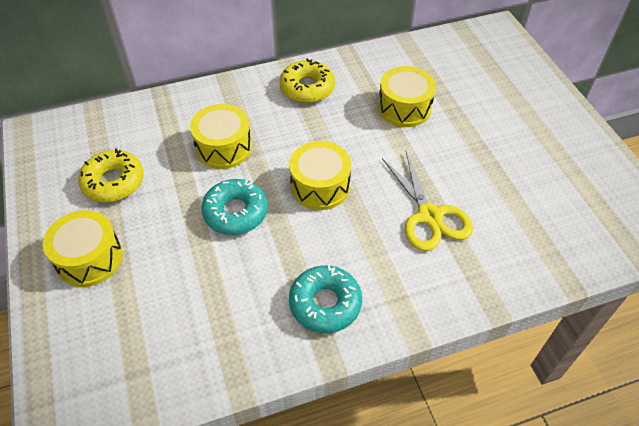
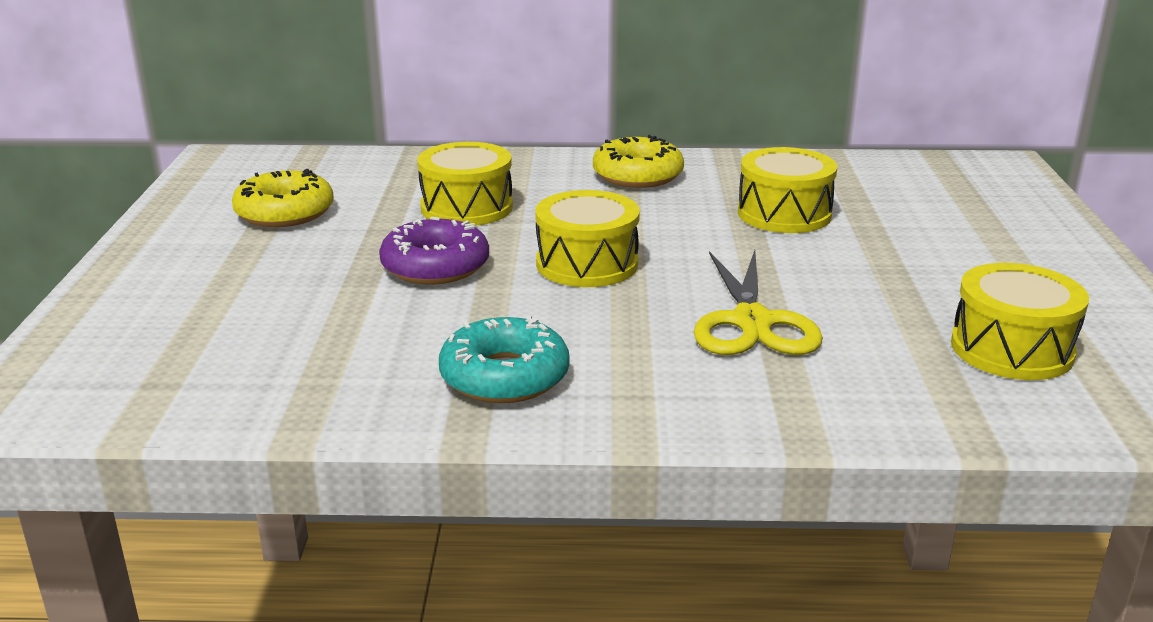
camera: 20 degrees right, 25 degrees down
yellow drum [43,210,123,287] -> yellow drum moved to [951,263,1089,380]
turquoise donut [201,179,268,235] -> purple donut [379,217,489,284]

